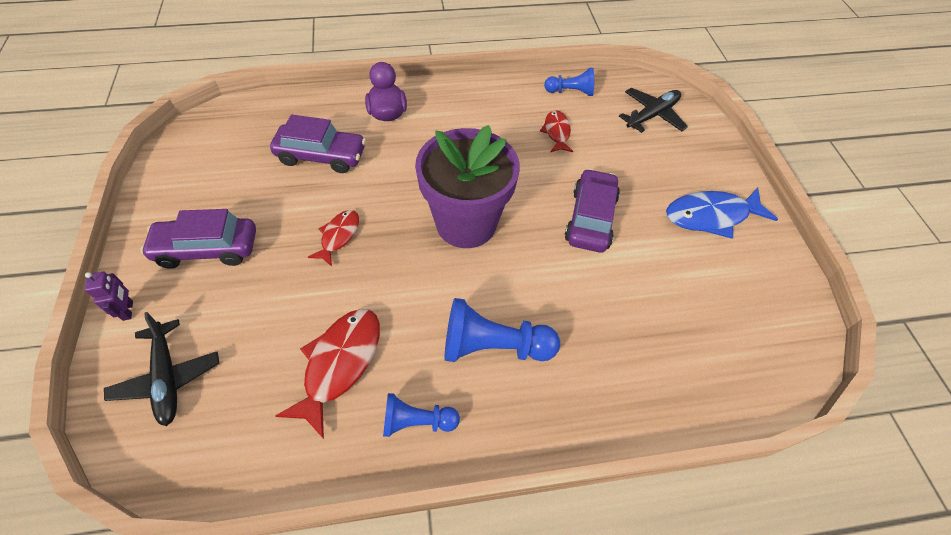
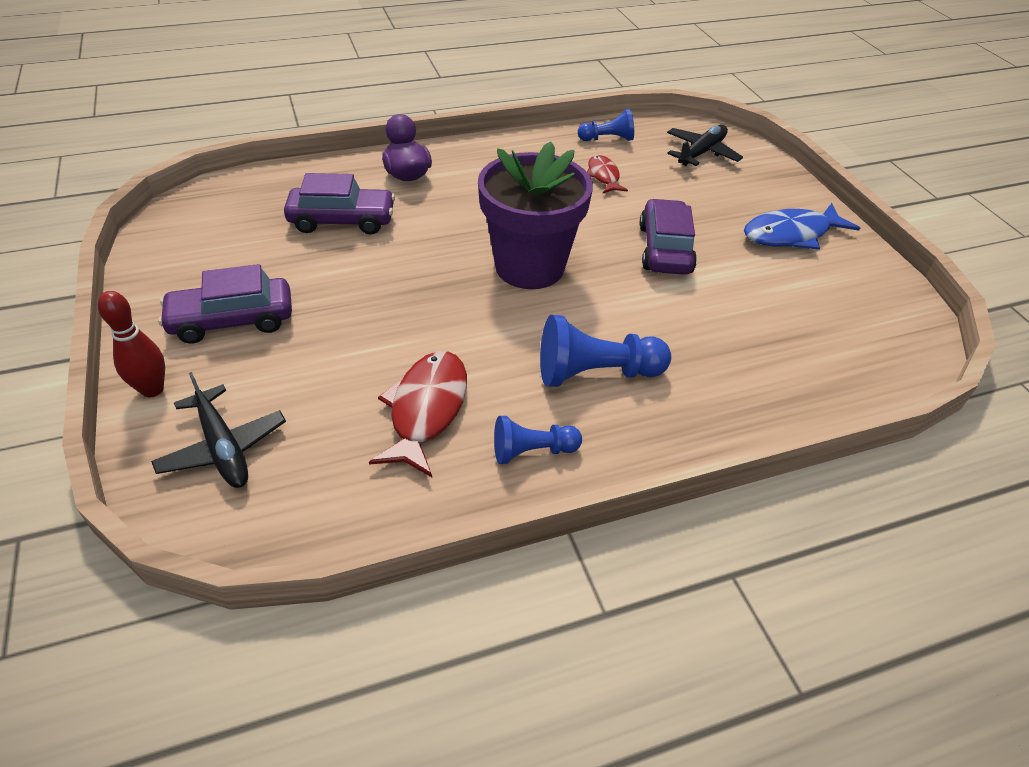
camera: 10 degrees left, 10 degrees down
purple robot [85,272,133,321] -> red bowling pin [98,291,165,397]
red fish [308,210,359,267] -> none

